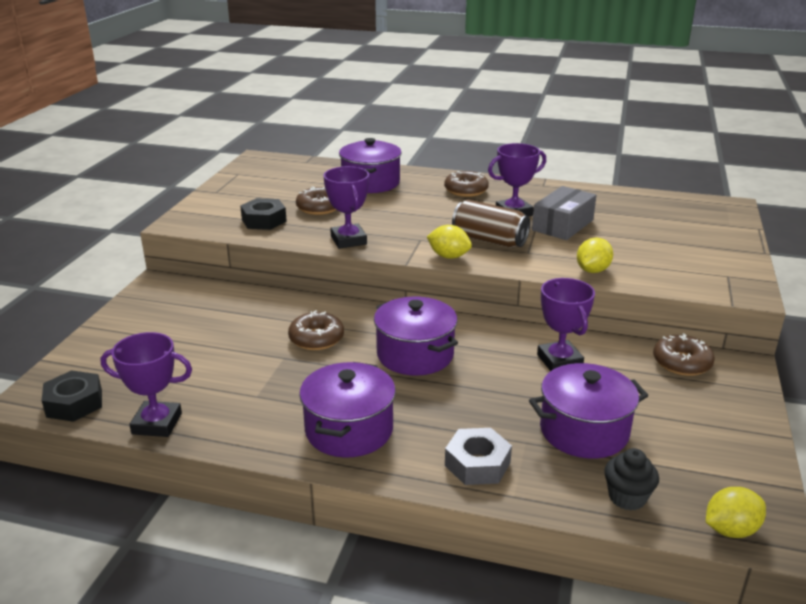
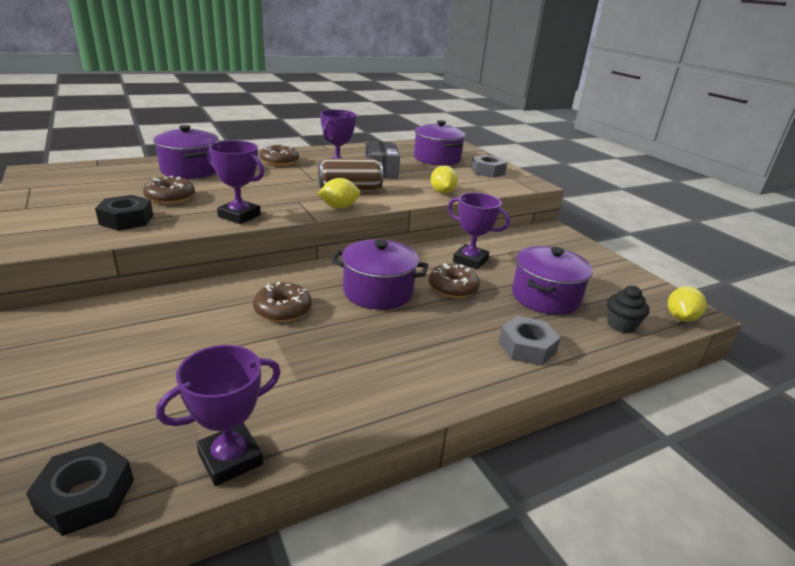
camera: 45 degrees left, 0 degrees up
purple pot [299,362,396,457] -> purple pot moved to [414,120,466,166]
brown donut [653,333,715,376] -> brown donut moved to [429,263,480,298]
none -> grey nut [471,155,507,178]

